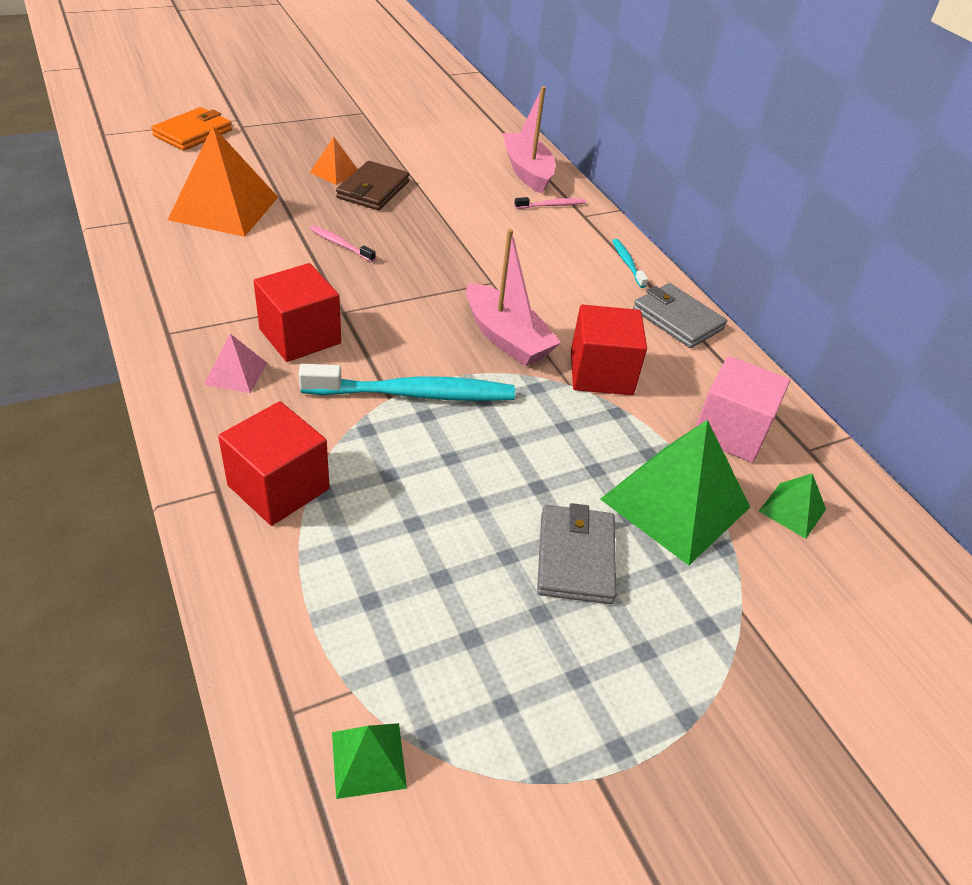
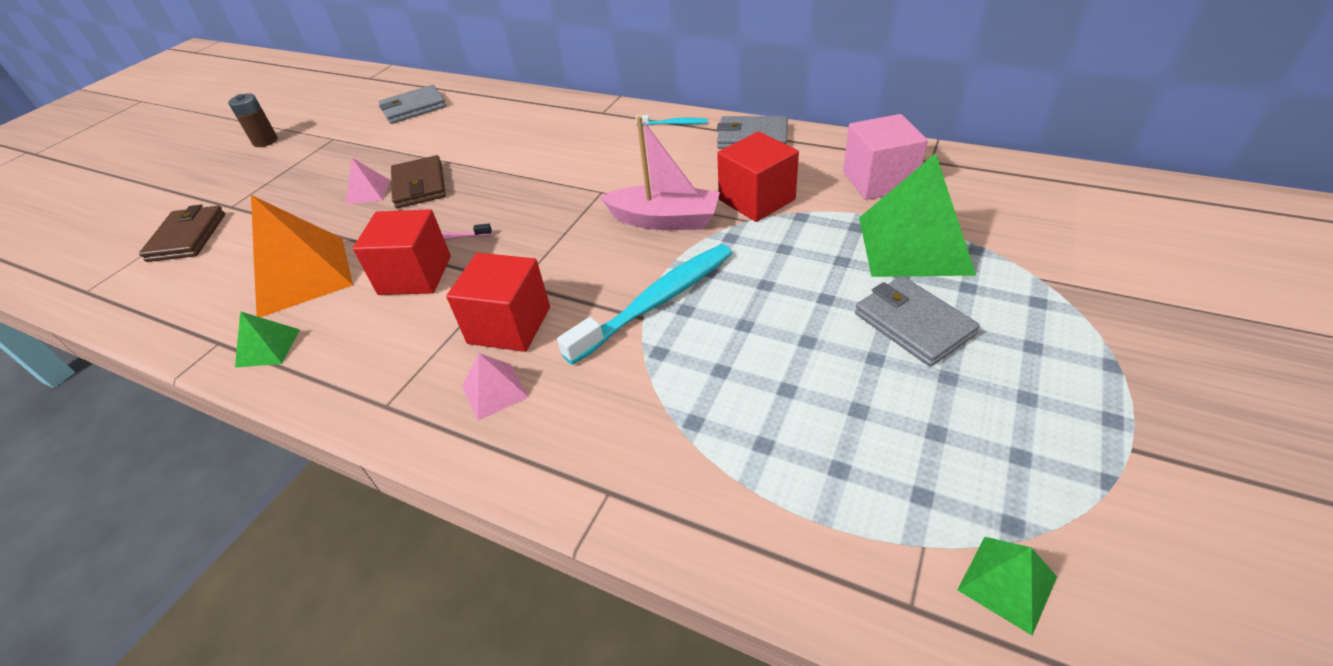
camera: 30 degrees left, 0 degrees up
orange wallet [151,107,232,151] -> brown wallet [139,205,225,262]
red cube [218,401,330,526] -> red cube moved to [353,209,451,295]
orange pyramid [310,137,358,185] -> pink pyramid [346,158,390,205]
pink boat [502,86,555,194] -> none
pink toothbrush [514,197,586,209] -> none
turquoise toothbrush [612,239,648,288] -> turquoise toothbrush turned 150 degrees clockwise [636,115,708,126]
green pyramid [759,474,826,539] -> green pyramid moved to [235,311,300,368]
none -> brown battery [228,93,278,147]
none -> grey wallet [379,85,446,124]

